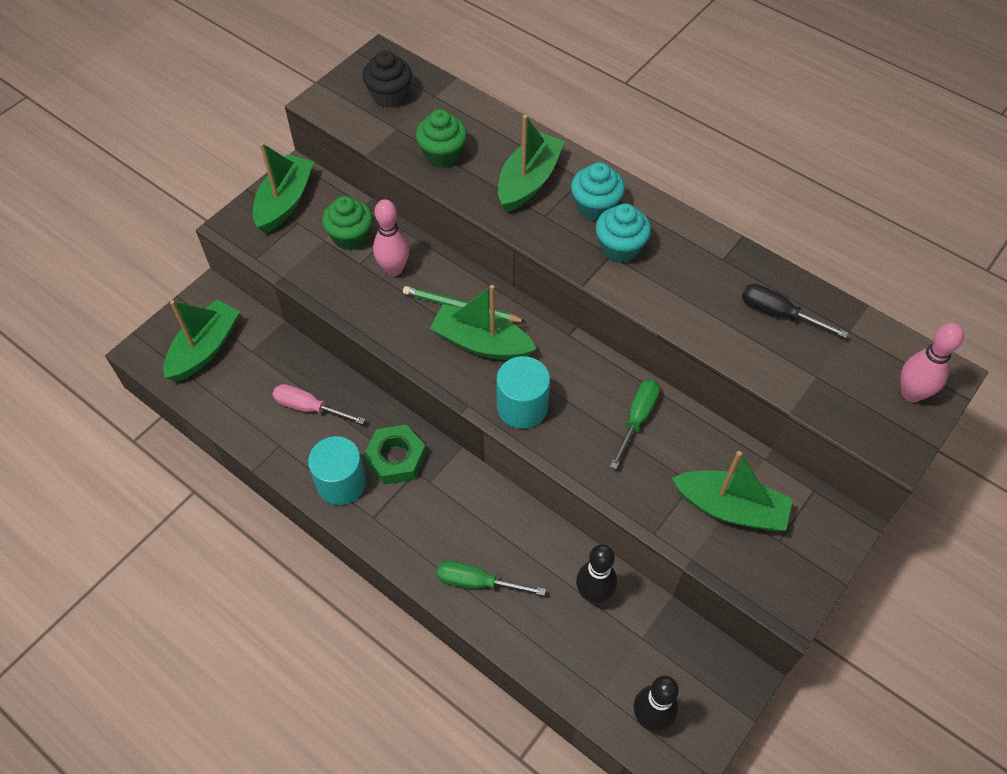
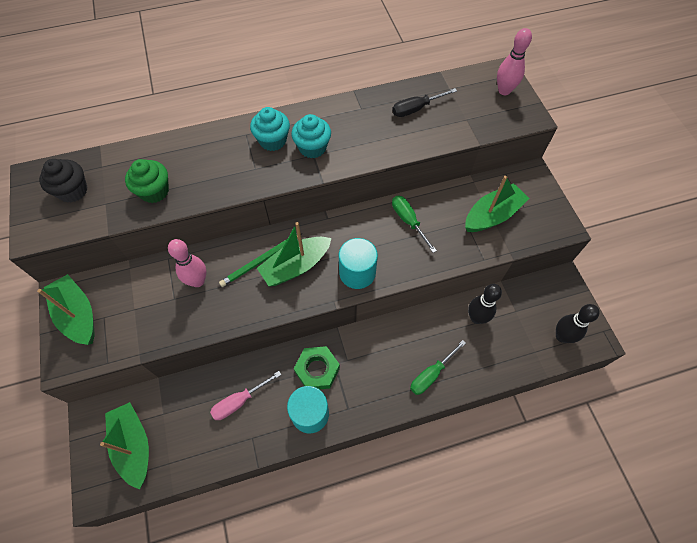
camera: 55 degrees left, 5 degrees up
green cupcake [322,196,373,250] -> none
green boat [498,115,564,212] -> none

